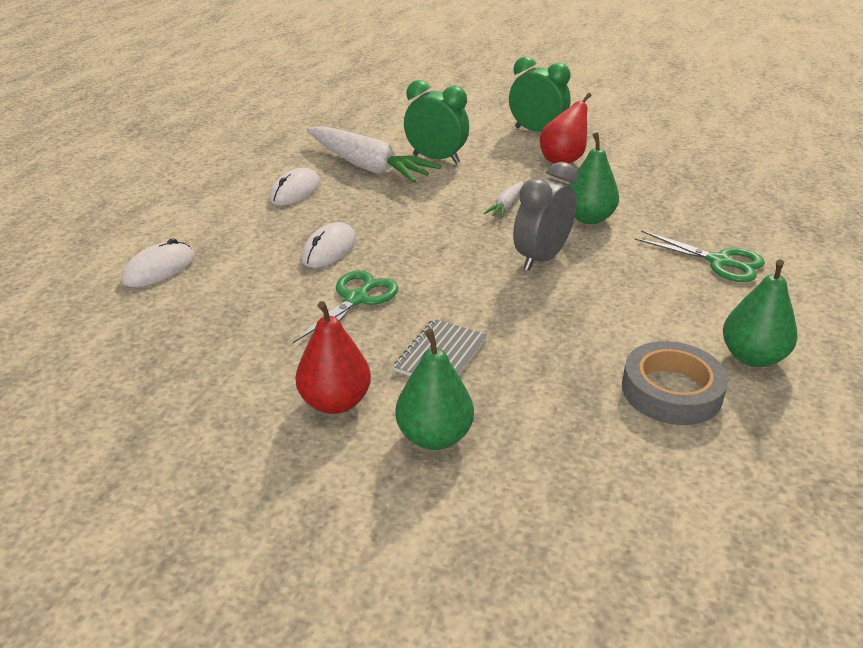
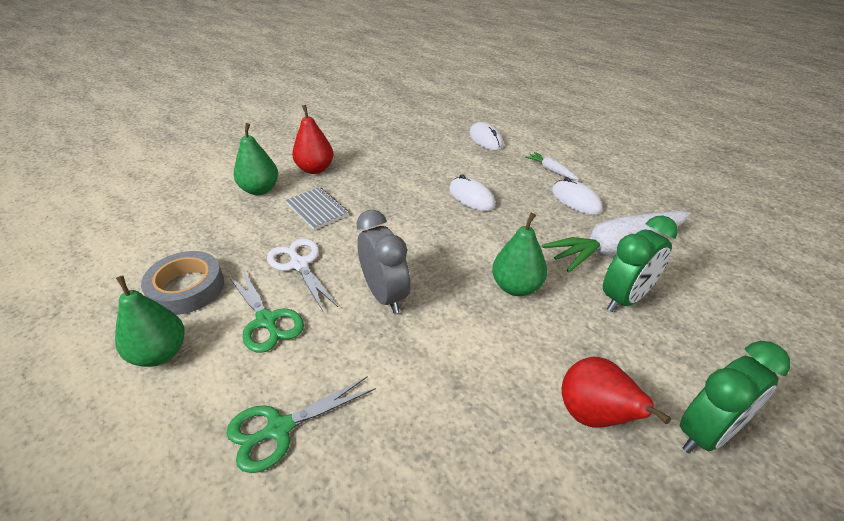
camera: 115 degrees right, 5 degrees up
green scissors [292,271,399,344] -> green scissors moved to [229,269,304,353]
white carrot [484,181,523,218] -> white carrot moved to [525,152,579,180]
green pear [569,132,619,224] -> green pear moved to [492,213,547,296]
none -> white scissors [267,238,338,313]

